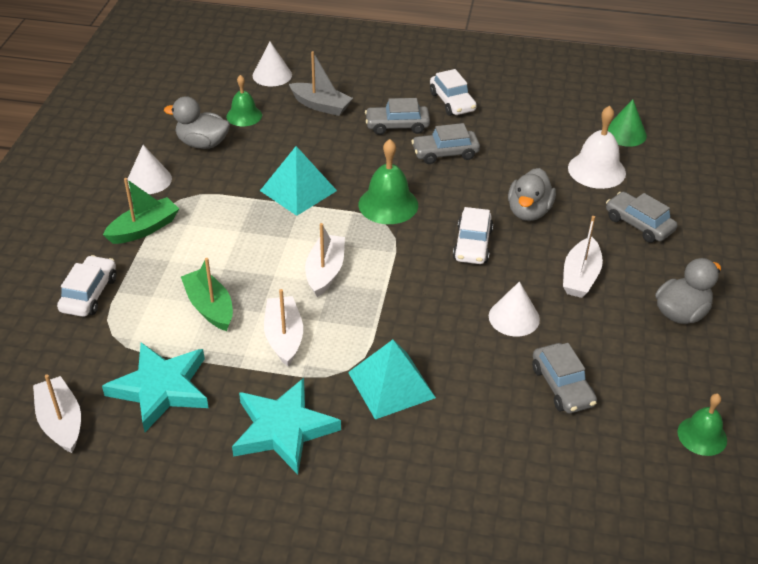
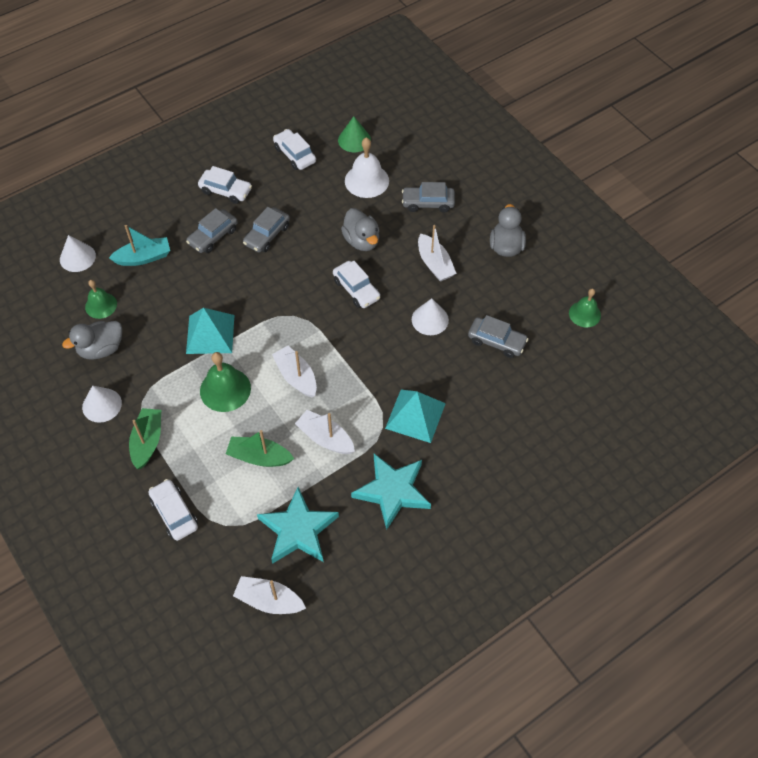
camera: 45 degrees left, 15 degrees up
grey boat [289,51,353,116] -> turquoise boat [109,225,170,266]
green bell [359,139,418,224] -> green bell moved to [200,352,251,412]
none -> white car [273,129,316,170]

